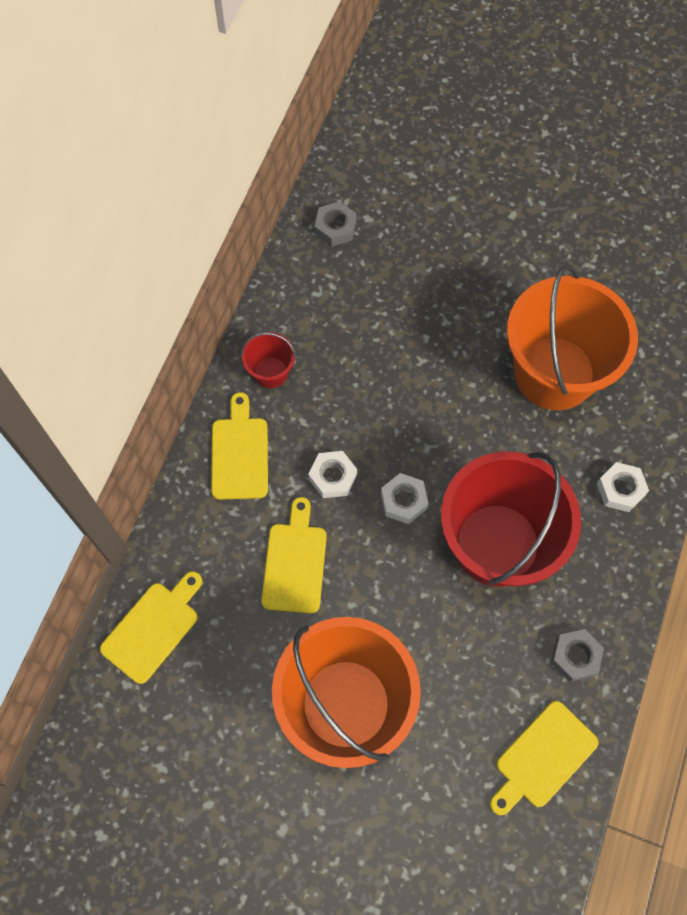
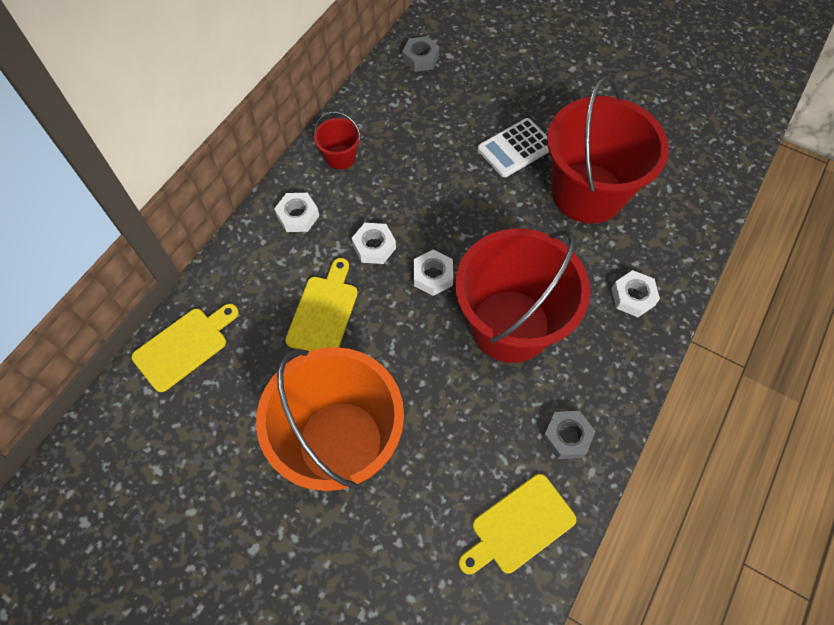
camera: 10 degrees right, 5 degrees down
yellow cutting board [211,392,268,500] -> white nut [274,193,319,232]
orange bucket [507,265,638,410] -> red bucket [547,76,669,224]
none -> white calculator [478,118,549,178]

